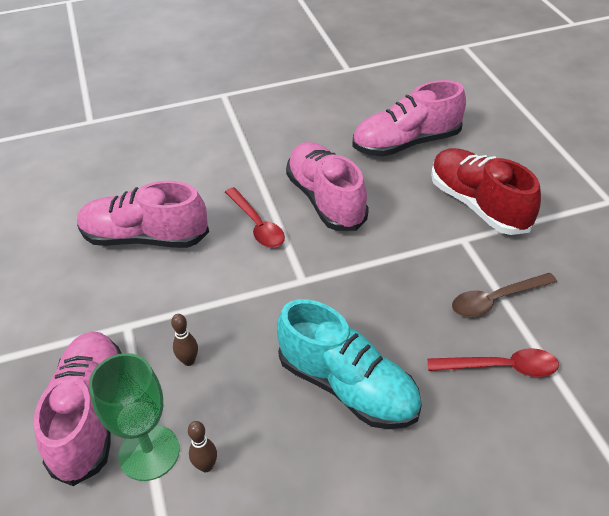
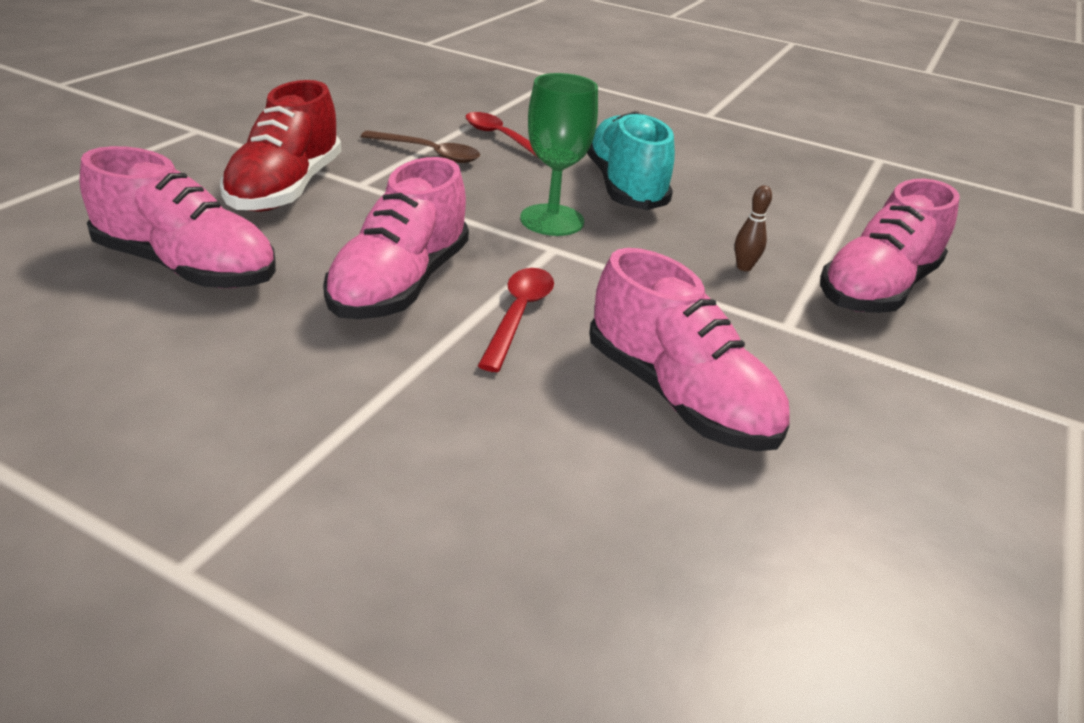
camera: 140 degrees left, 10 degrees down
green goblet [89,353,180,481] -> green goblet moved to [520,73,598,236]
brown bowling pin [188,421,217,472] -> none

